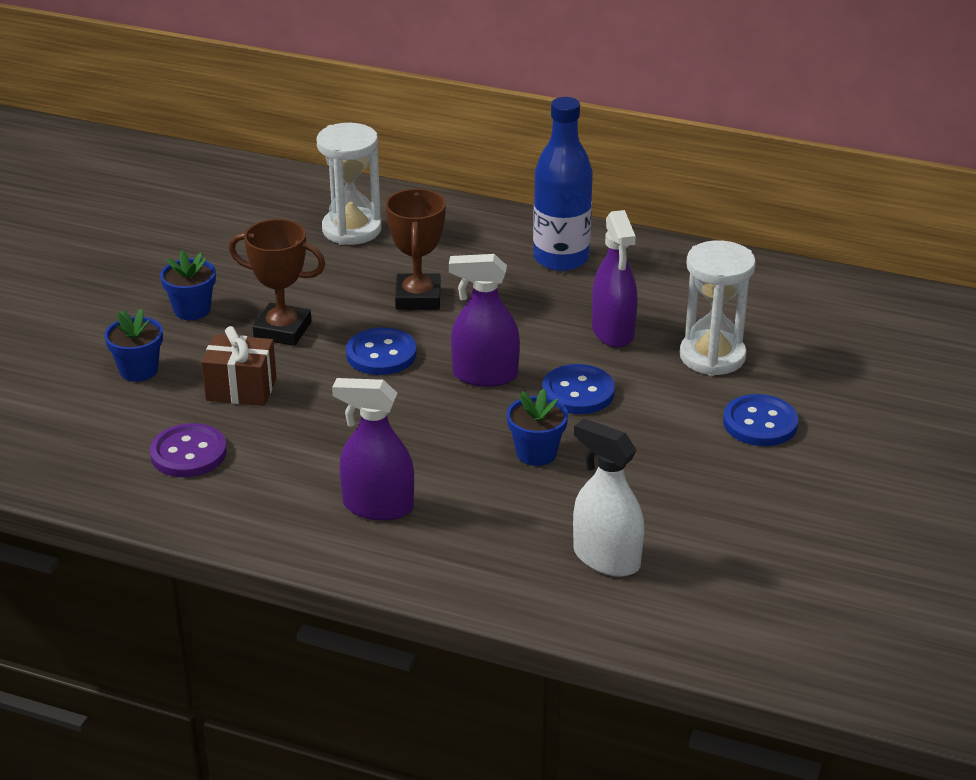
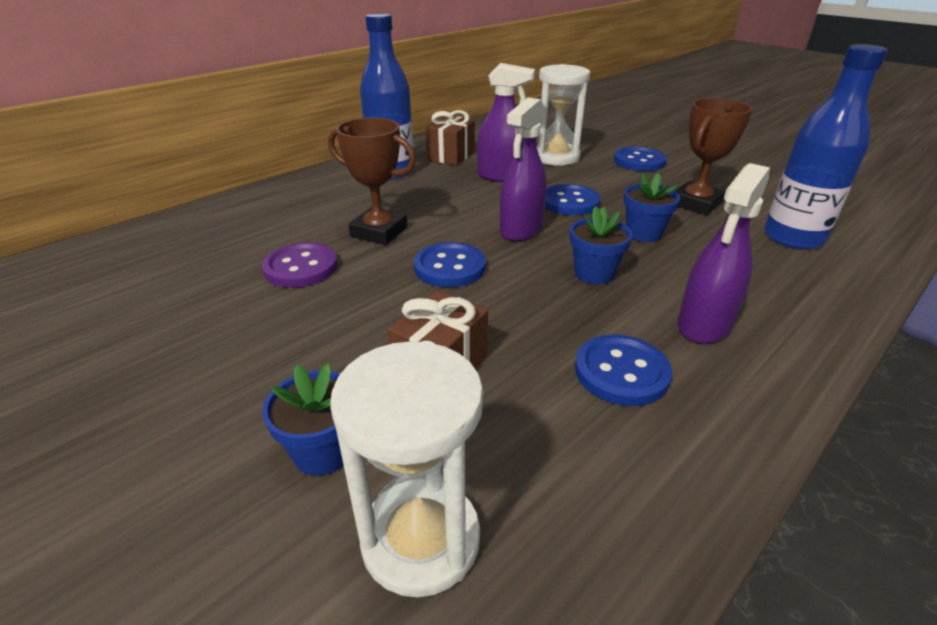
camera: 65 degrees left, 0 degrees up
purple button [150,423,227,477] -> purple button moved to [262,242,338,288]
blue flower pot [160,250,216,320] -> blue flower pot moved to [570,206,632,284]
brown trophy [229,219,326,346] -> brown trophy moved to [675,98,753,215]
white hourglass [317,123,381,245] -> white hourglass moved to [330,341,483,598]
white spray bottle [573,418,644,577] -> blue bottle [764,44,888,250]
none -> brown gift [425,110,475,166]
none -> blue button [575,334,672,406]

